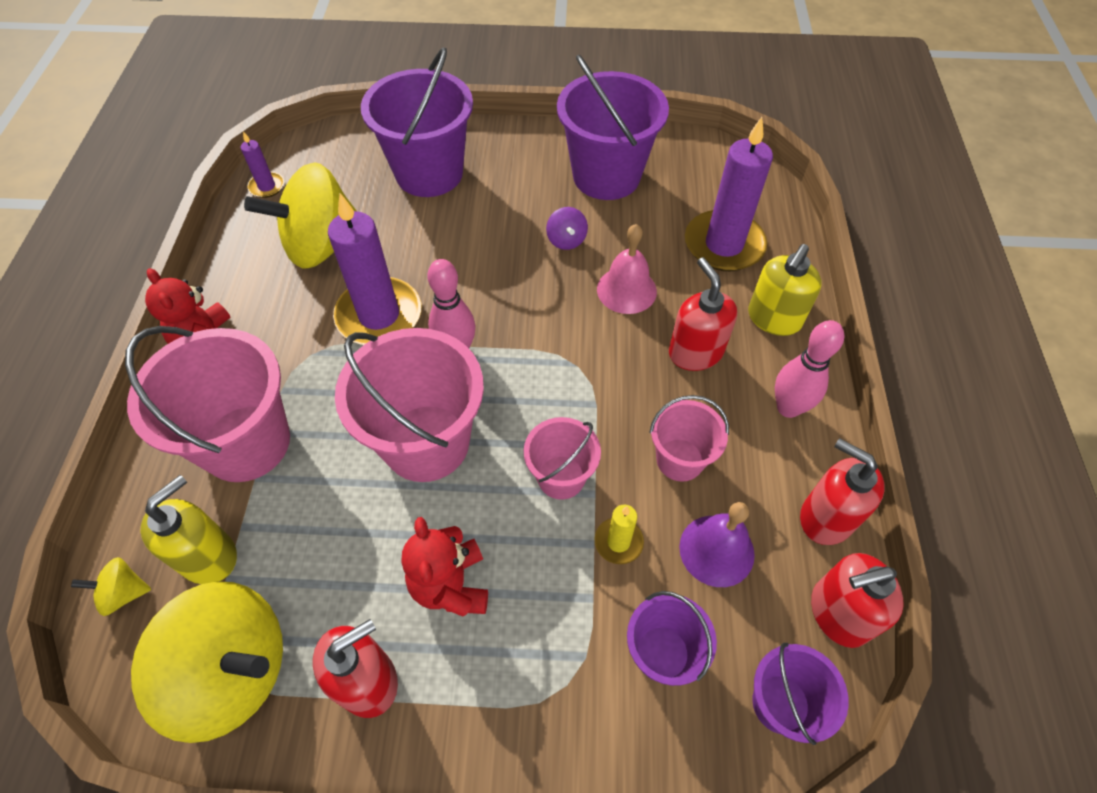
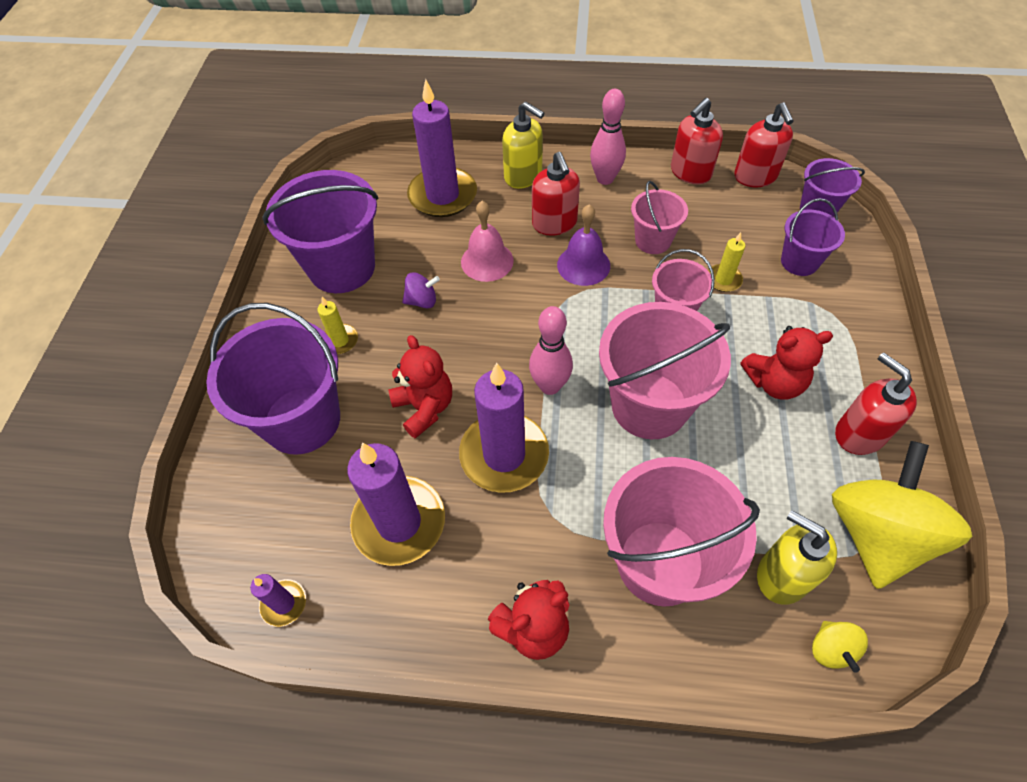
camera: 85 degrees left, 0 degrees up
yellow spinning top [244,162,357,269] -> purple candle [347,443,445,566]
red soap dispenser [669,257,737,371] -> red soap dispenser turned 90 degrees counterclockwise [532,152,580,236]
purple bell [679,502,755,587] -> purple bell moved to [557,204,610,286]
none -> yellow candle [317,297,358,354]
none -> red teddy bear [389,335,452,439]

